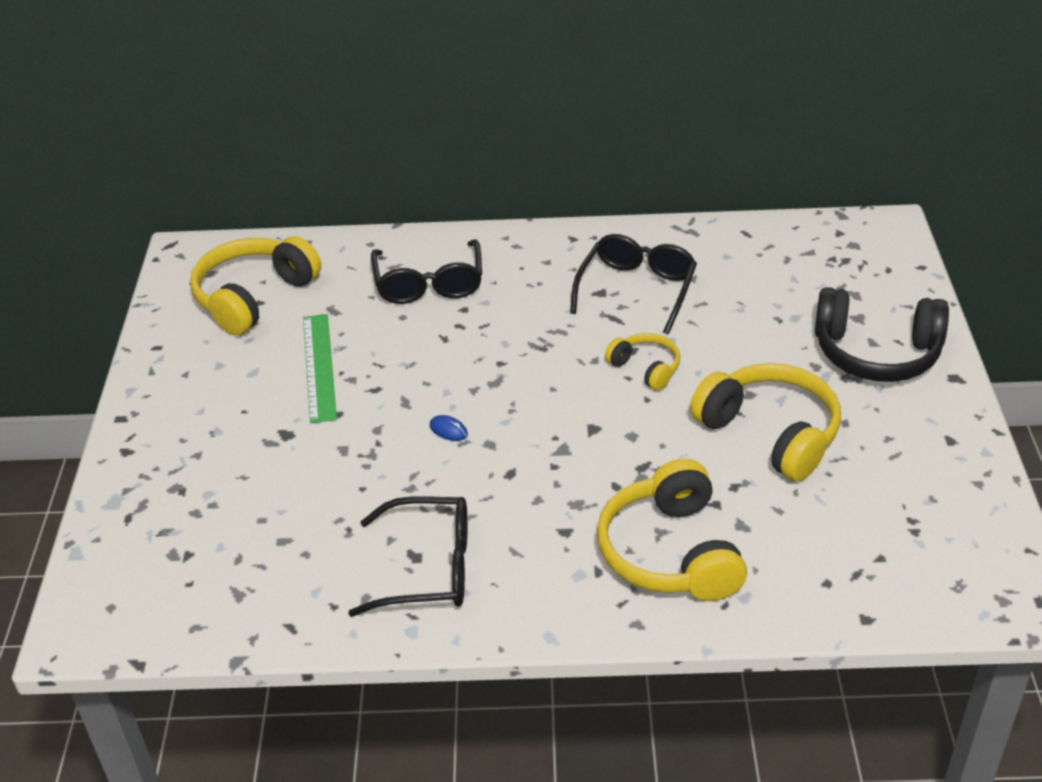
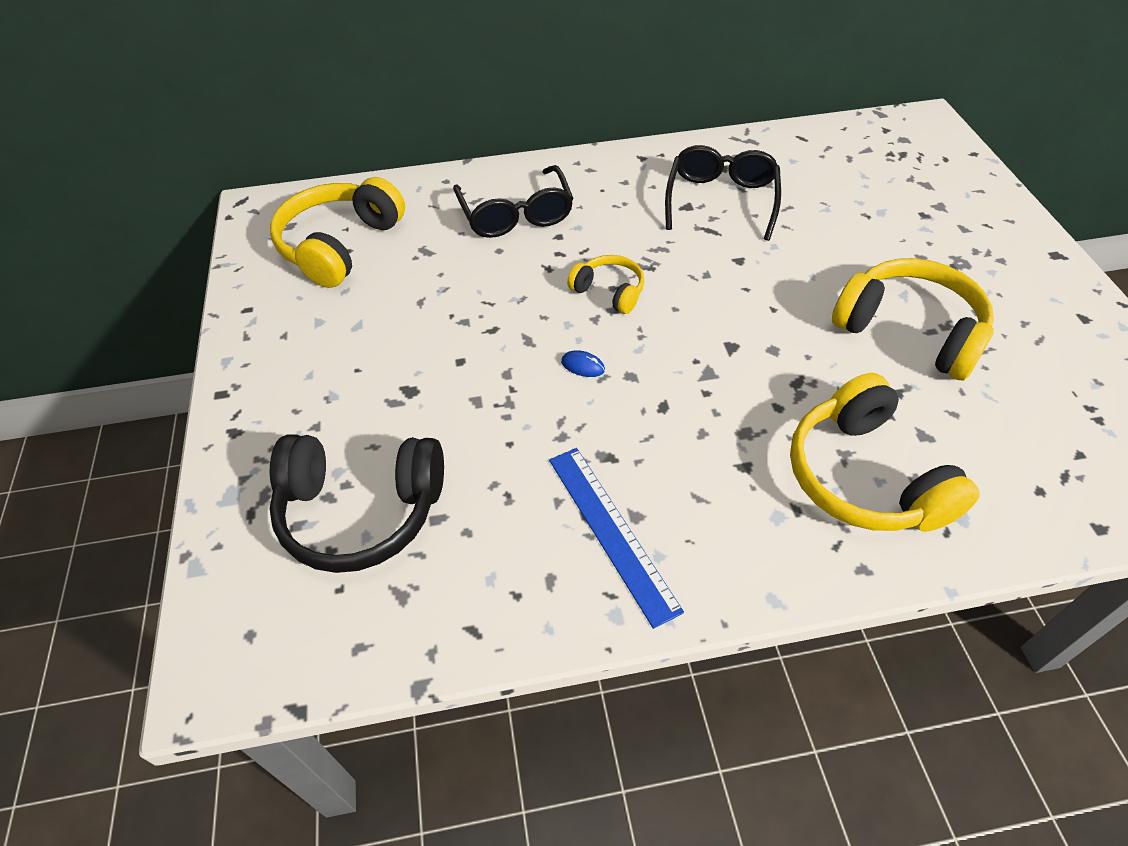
camera: 10 degrees left, 10 degrees up
green ruler [303,314,337,423] -> none
black glasses [348,496,468,617] -> blue ruler [549,448,684,629]
yellow headphones [605,333,680,391] -> yellow headphones moved to [567,255,644,314]
black headphones [815,287,949,382] -> black headphones moved to [270,434,444,573]

